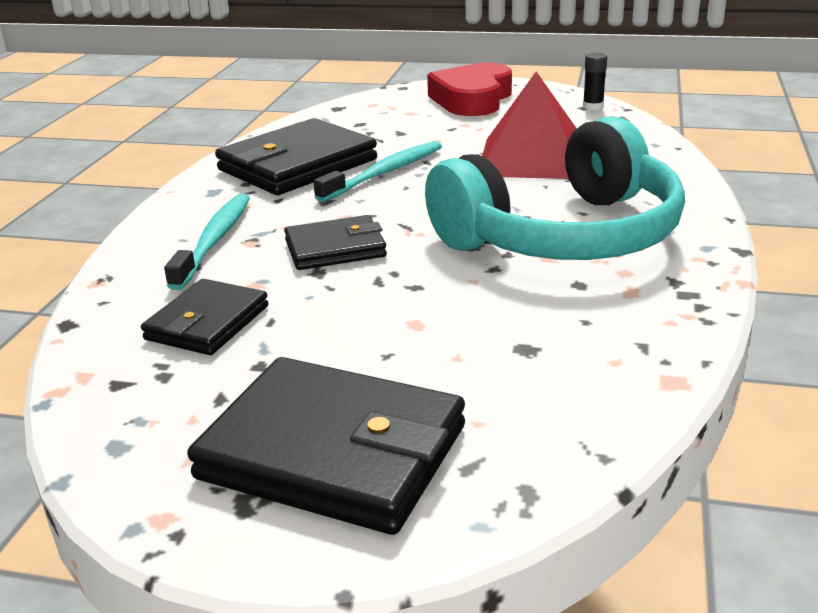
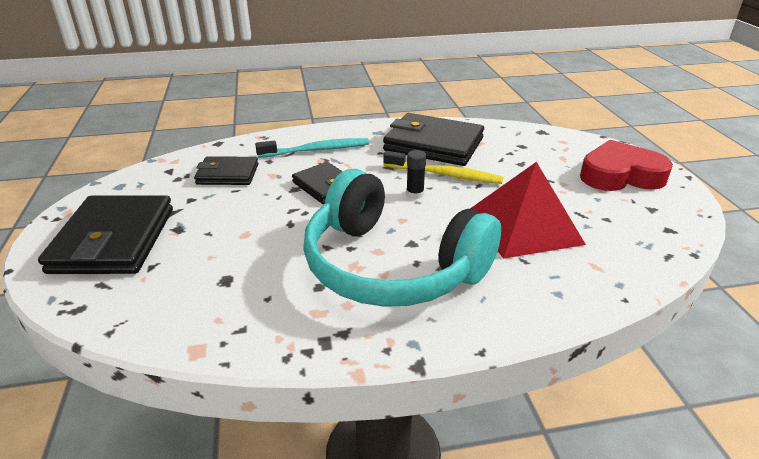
camera: 65 degrees right, 5 degrees up
turquoise toothbrush [313,141,442,202] -> yellow toothbrush [383,151,504,184]
black glue stick [583,53,607,111] -> black glue stick moved to [406,150,426,199]

